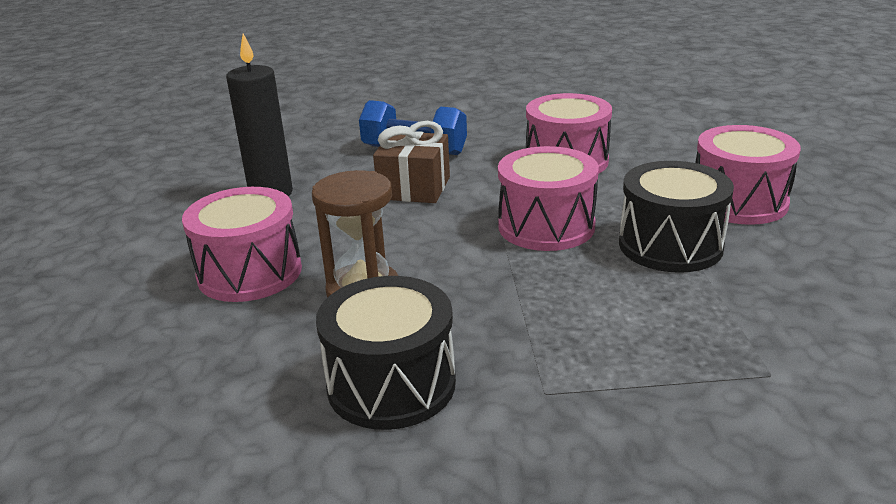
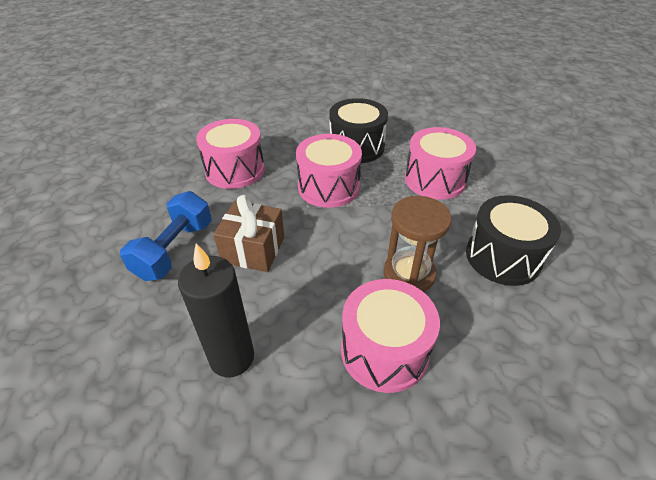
camera: 90 degrees left, 15 degrees up
pink drum [695,125,801,225] -> pink drum moved to [405,127,476,200]

